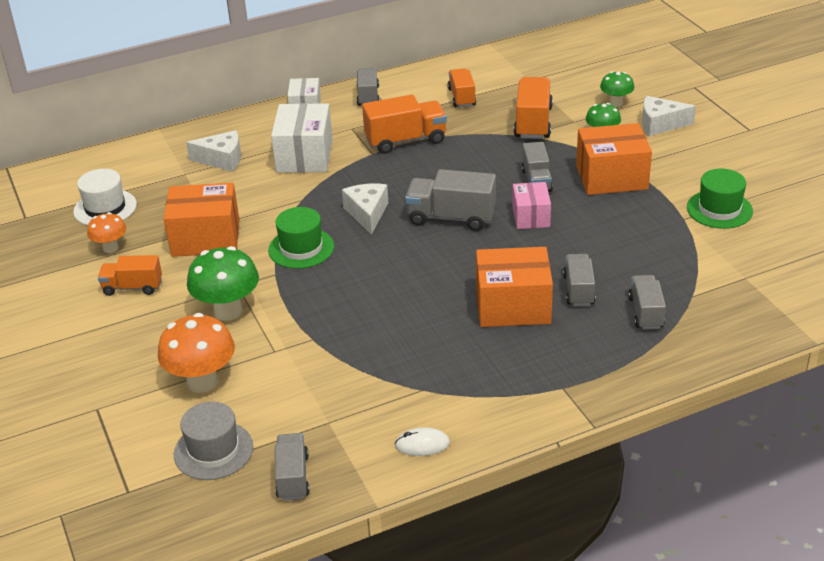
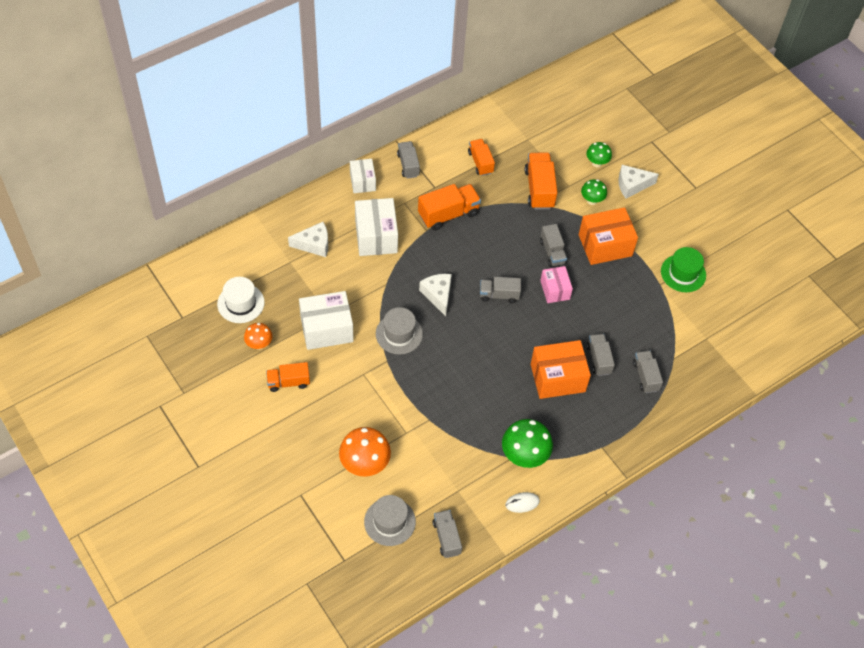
camera: 15 degrees left, 20 degrees up
orange box [164,182,240,257] -> white box [299,291,354,350]
green mushroom [187,246,259,321] -> green mushroom moved to [502,419,553,468]
green hat [268,207,334,269] -> grey hat [376,307,423,354]
grey truck [405,169,496,231] -> grey truck [480,277,521,303], size x0.65

